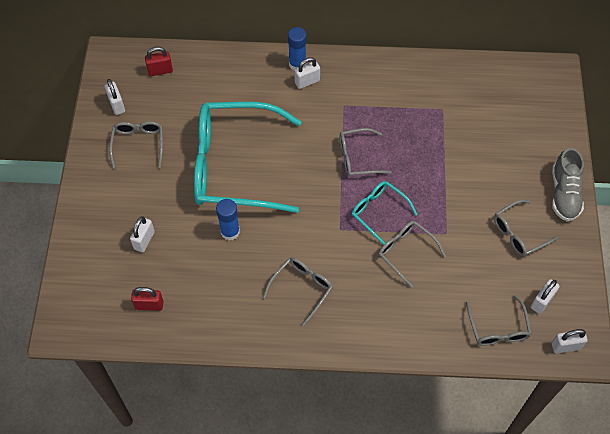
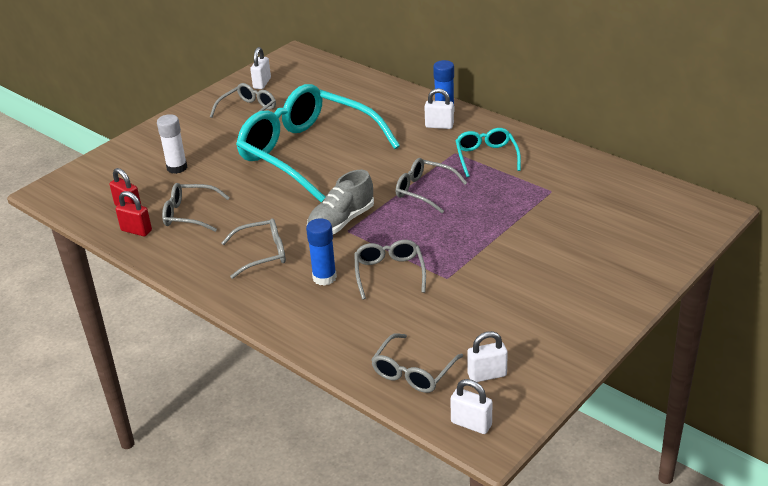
camera: 40 degrees right, 25 degrees down
white padlock [130,216,155,252] -> white glue stick [157,114,187,174]
red padlock [145,47,173,76] -> red padlock moved to [115,191,152,236]
blue glue stick [216,199,240,240] -> blue glue stick moved to [306,218,337,286]
turquoise glasses [352,181,417,245] -> turquoise glasses moved to [456,128,521,177]
grey glasses [494,200,559,256] -> grey glasses moved to [162,183,230,232]
grey shoe [552,148,584,221] -> grey shoe moved to [307,170,374,234]

